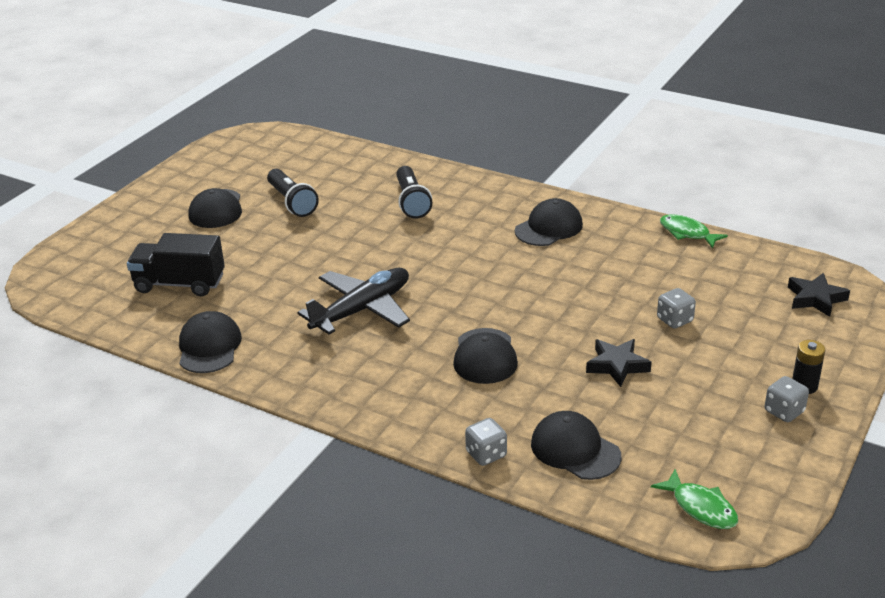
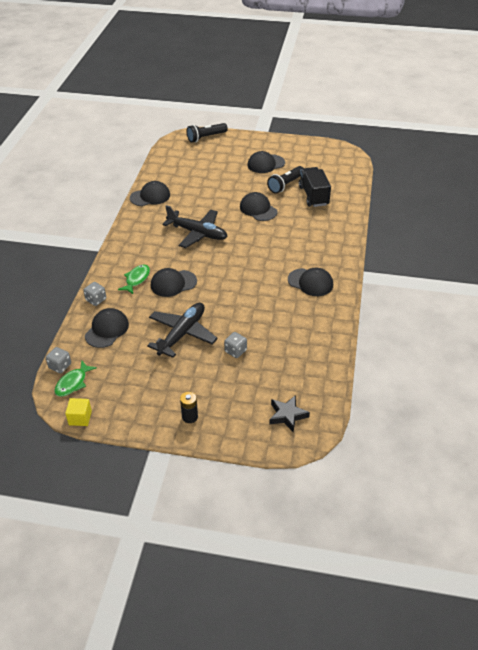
camera: 70 degrees right, 10 degrees up
black truck [127,233,225,296] -> black truck moved to [299,167,331,207]
black flashlight [396,166,432,219] -> black flashlight moved to [187,123,228,143]
black star [586,339,652,387] -> black plane [147,303,218,358]
green fish [660,214,728,248] -> green fish moved to [118,265,150,294]
grey dice [765,376,809,422] -> grey dice moved to [46,347,71,373]
none -> yellow cube [65,398,92,426]
none -> black cap [240,192,277,221]

